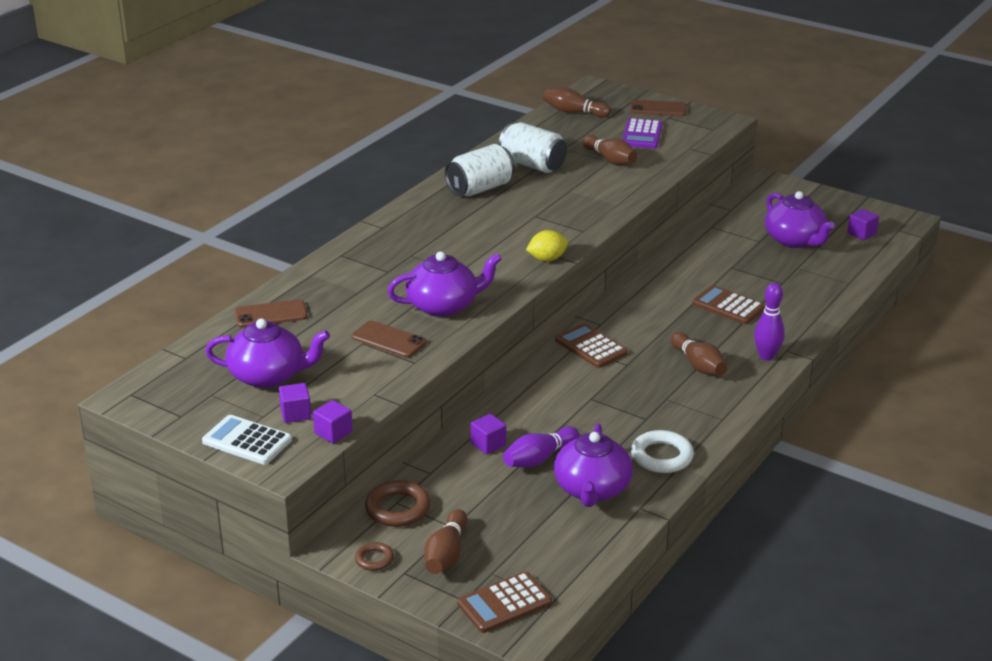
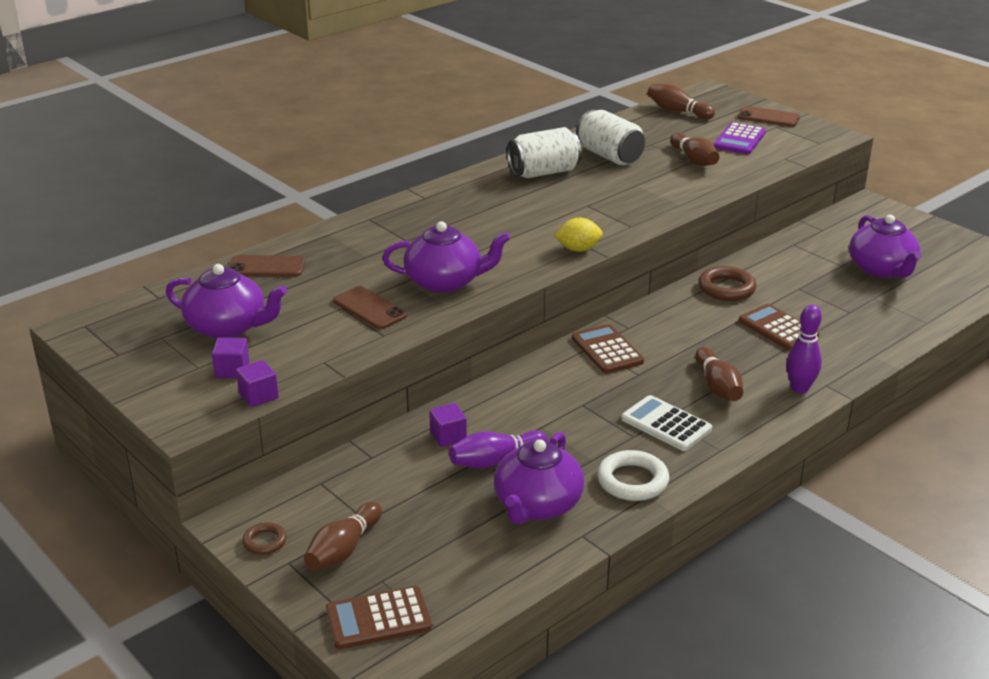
camera: 15 degrees right, 0 degrees up
white calculator [202,415,292,465] -> white calculator moved to [621,395,712,451]
brown ring [365,480,431,527] -> brown ring moved to [698,266,757,301]
purple cube [848,209,879,240] -> none

